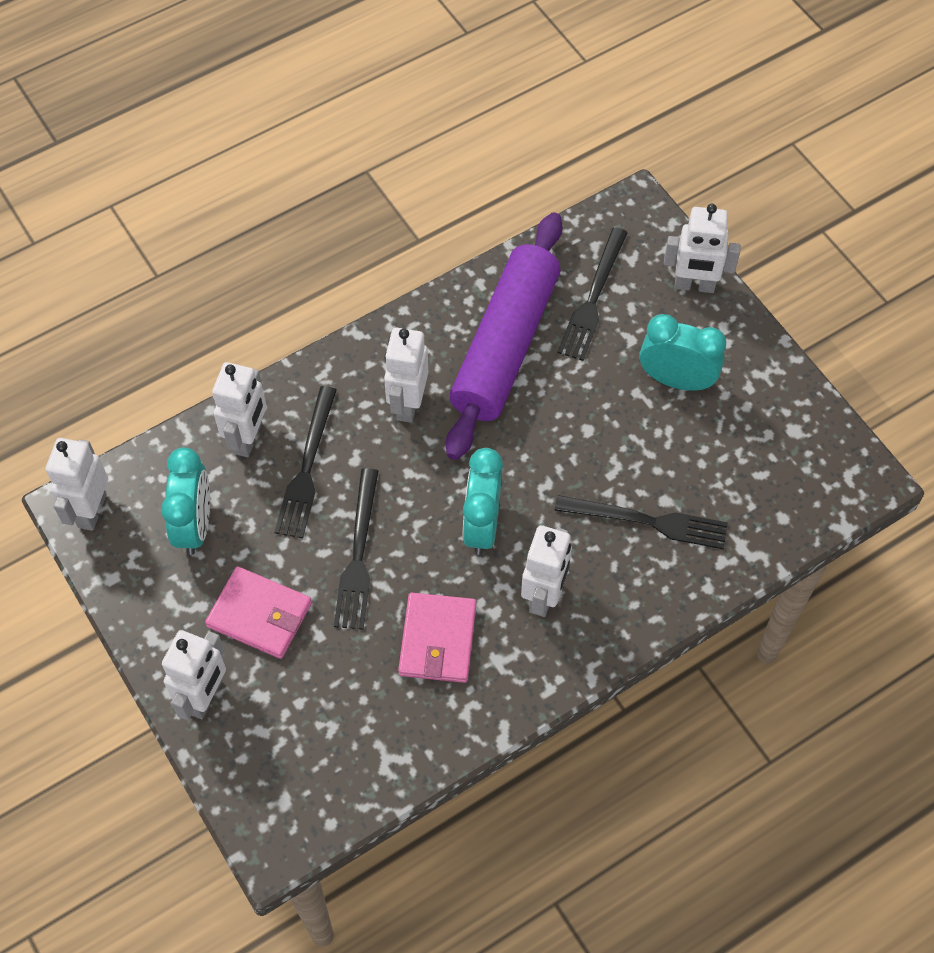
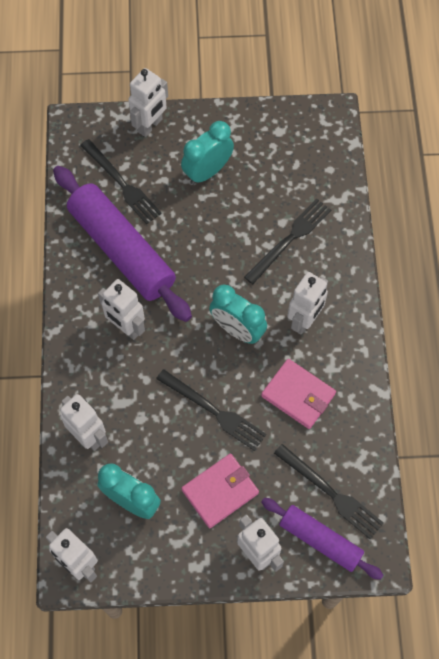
camera: 60 degrees left, 5 degrees up
black fork [274,386,337,538] -> black fork moved to [274,444,384,540]
white robot [521,525,572,617] -> white robot turned 75 degrees clockwise [287,272,328,334]
none -> purple rolling pin [261,498,383,580]

